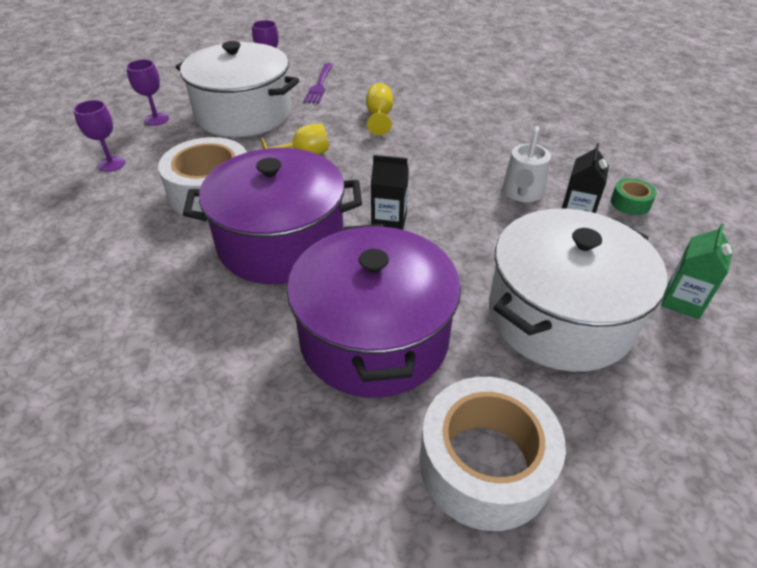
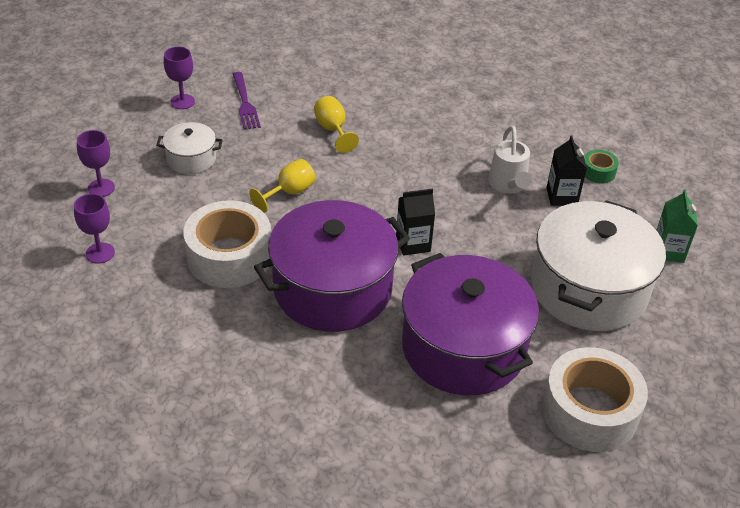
camera: 25 degrees left, 0 degrees up
white pot [176,41,299,137] -> white pot [157,122,223,174], size x0.47

